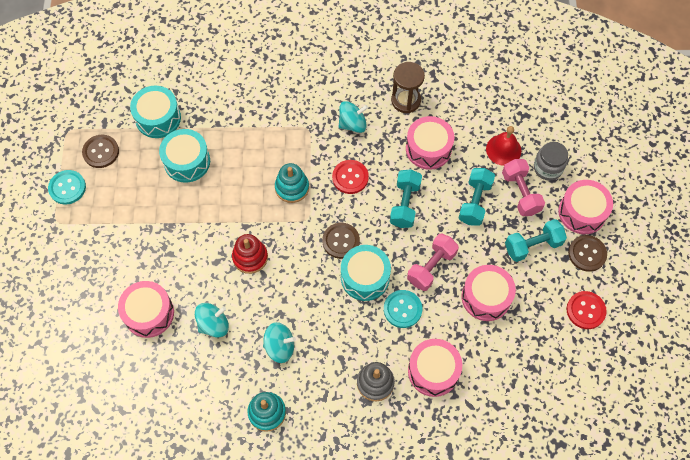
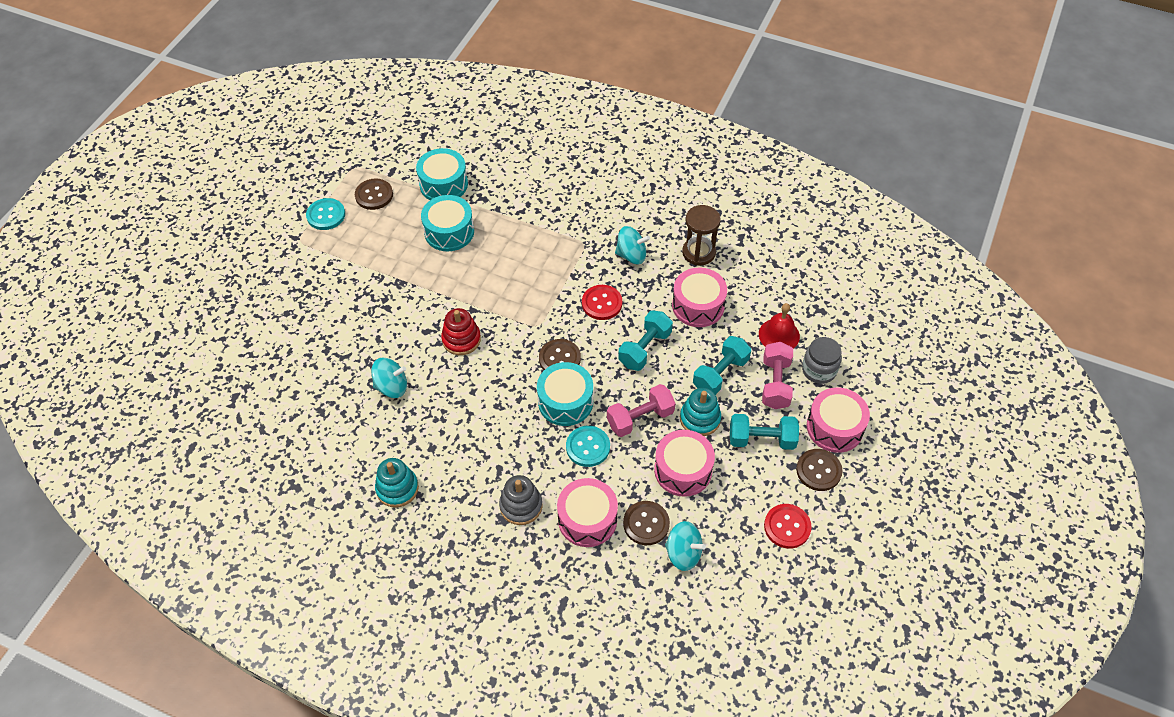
camera: 25 degrees right, 10 degrees down
pink drum [118,281,174,338] -> none
turquoise spinning top [263,322,296,363] -> turquoise spinning top moved to [665,521,706,571]
turquoise stacking toy [275,163,309,203] -> turquoise stacking toy moved to [680,388,721,436]
none -> brown button [623,501,670,545]

